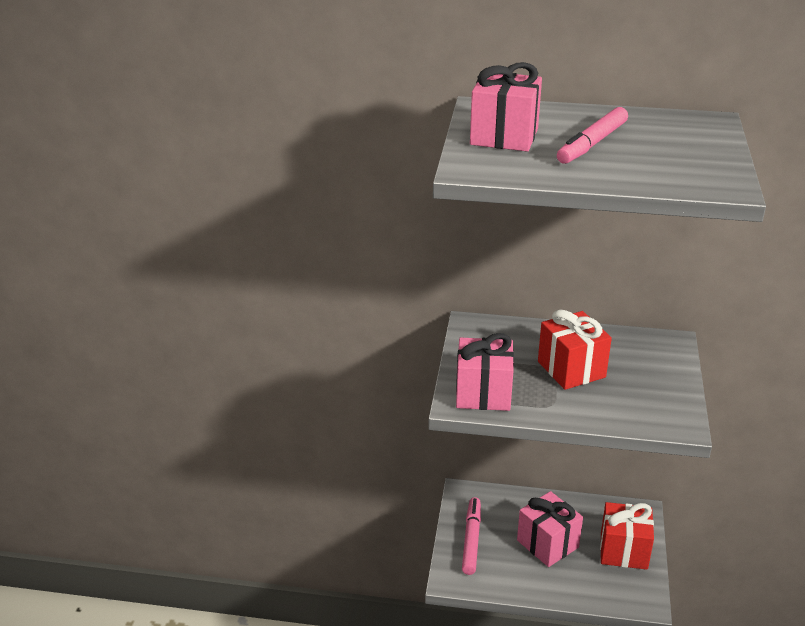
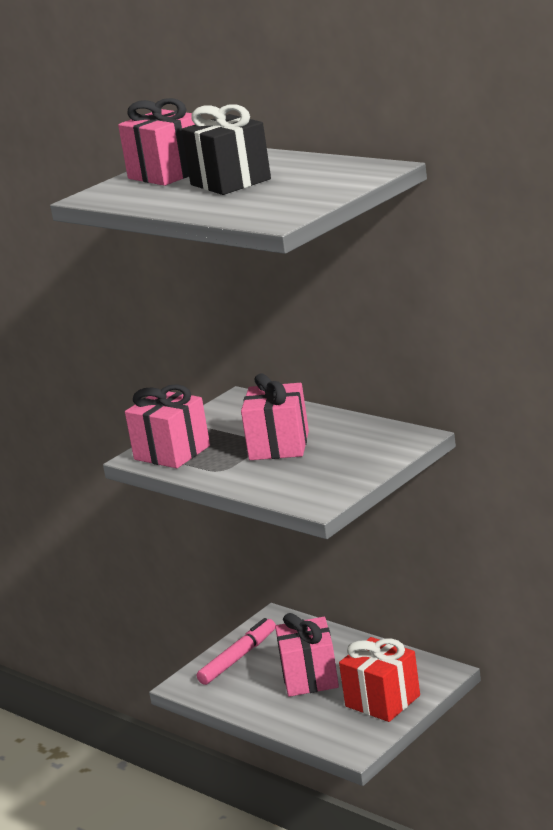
camera: 35 degrees right, 10 degrees down
red gift [538,310,612,390] -> pink gift [241,373,309,460]
pink marker [557,107,628,164] -> black gift [182,104,271,195]

